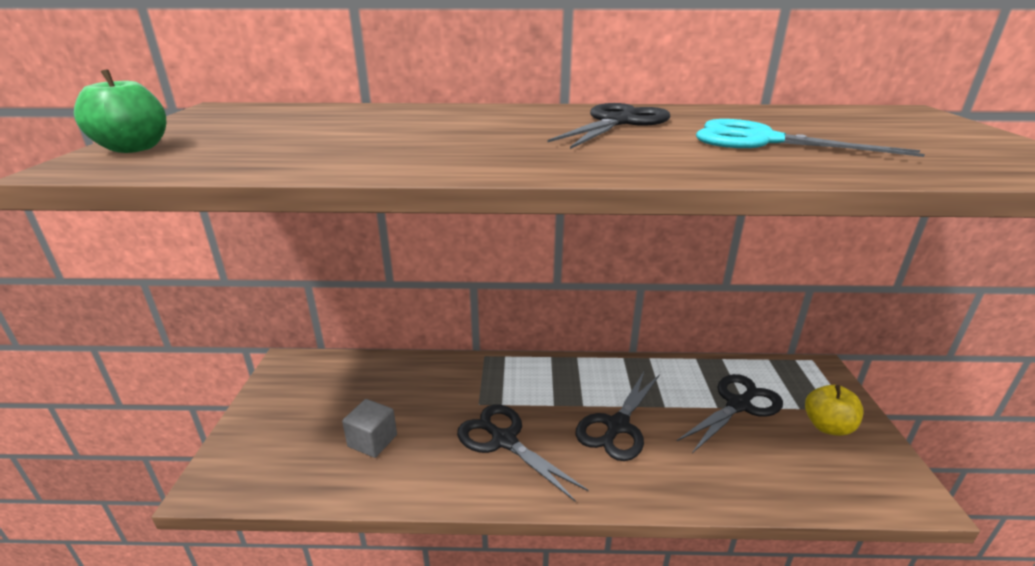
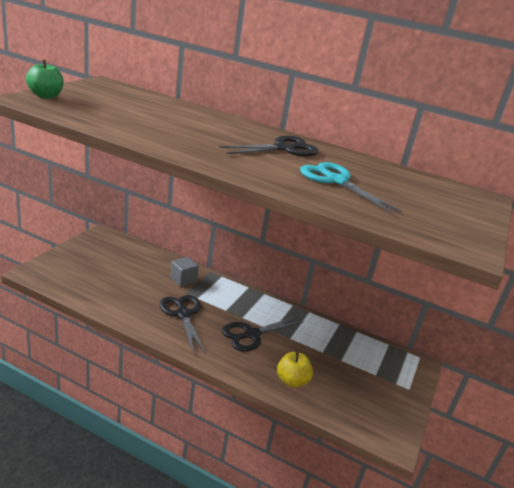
camera: 20 degrees right, 0 degrees up
grey cube [342,399,397,458] -> grey cube moved to [170,257,199,287]
black scissors [676,374,783,453] -> none
yellow apple [805,385,863,436] -> yellow apple moved to [277,352,313,388]

